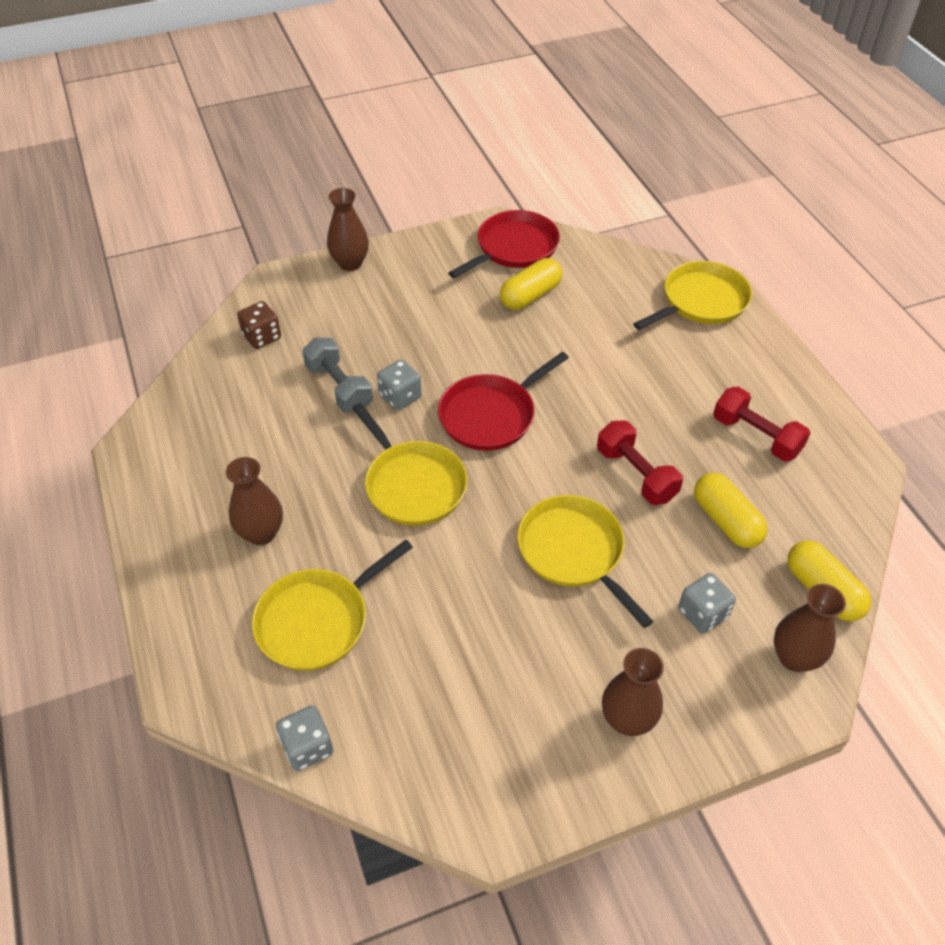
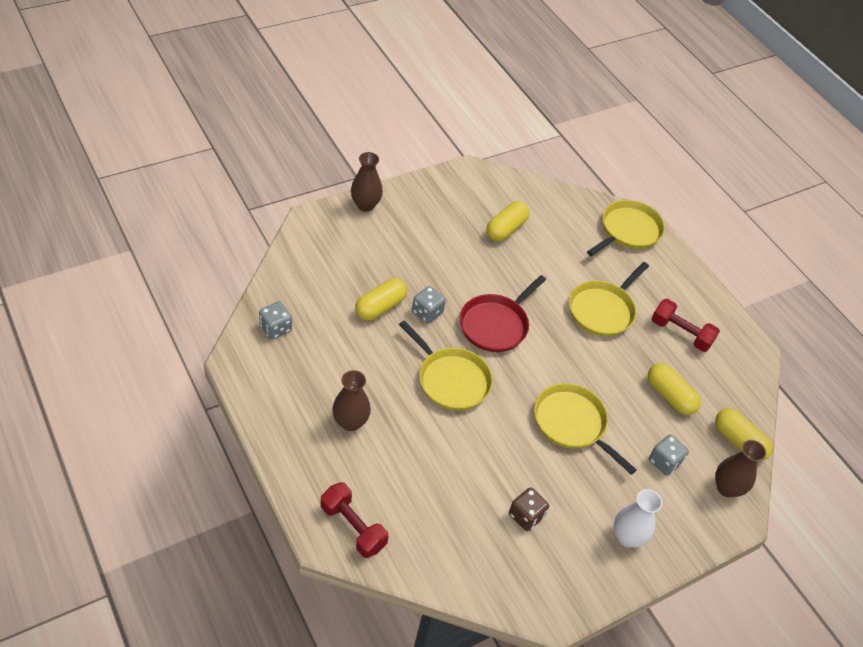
camera: 15 degrees left, 0 degrees up
brown dice [237,301,281,349] -> brown dice moved to [509,487,549,531]
yellow pan [252,540,413,671] -> yellow pan moved to [569,262,649,336]
grey dice [276,705,333,771] -> grey dice moved to [259,301,292,340]
grey dumbbell [302,337,373,413] -> yellow capsule [355,278,407,321]
red pan [448,210,560,278] -> none
red dumbbell [597,420,683,505] -> red dumbbell moved to [321,482,388,558]
brown vase [602,648,664,736] -> white vase [614,489,662,547]

